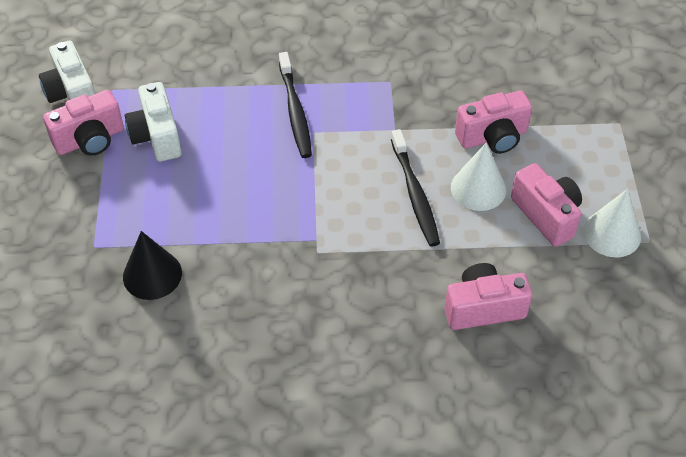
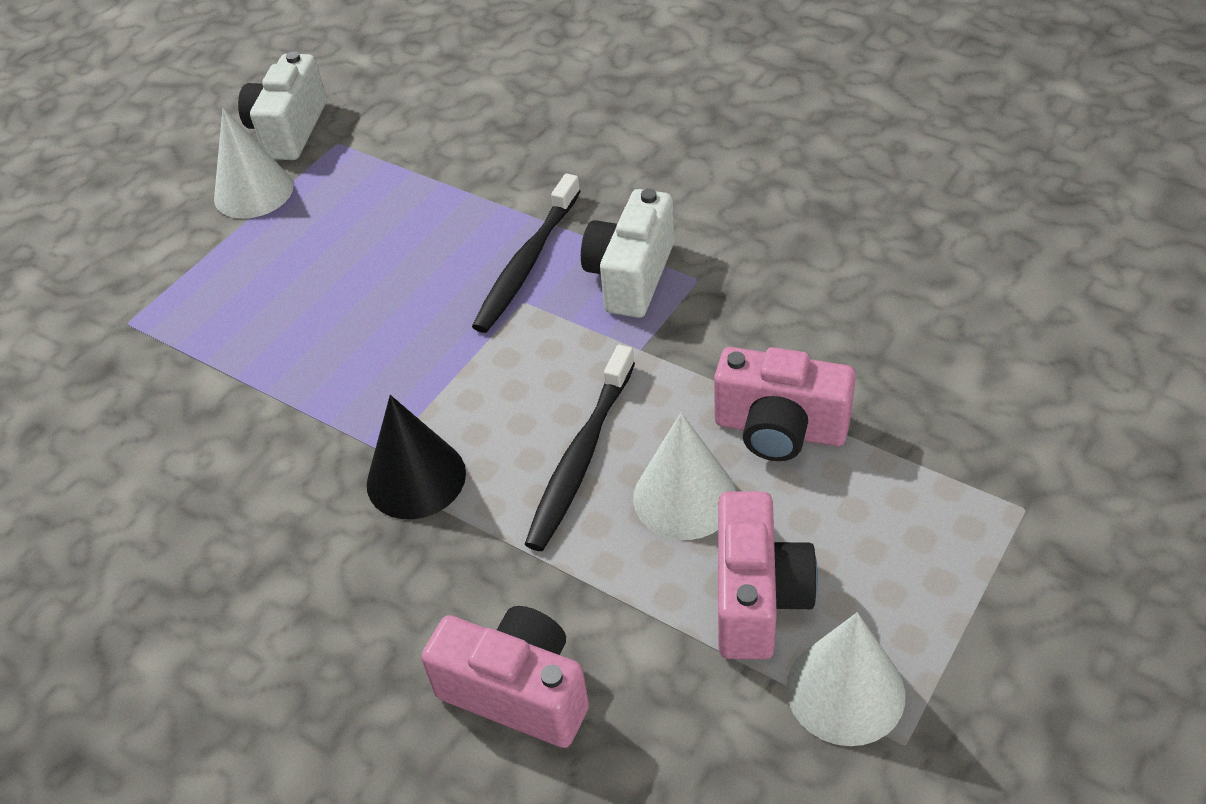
camera: 40 degrees right, 5 degrees down
pink camera [43,90,124,156] -> white cone [214,108,294,219]
black cone [123,231,182,300] -> black cone moved to [367,395,466,519]
white camera [125,82,181,162] -> white camera moved to [581,189,674,318]

